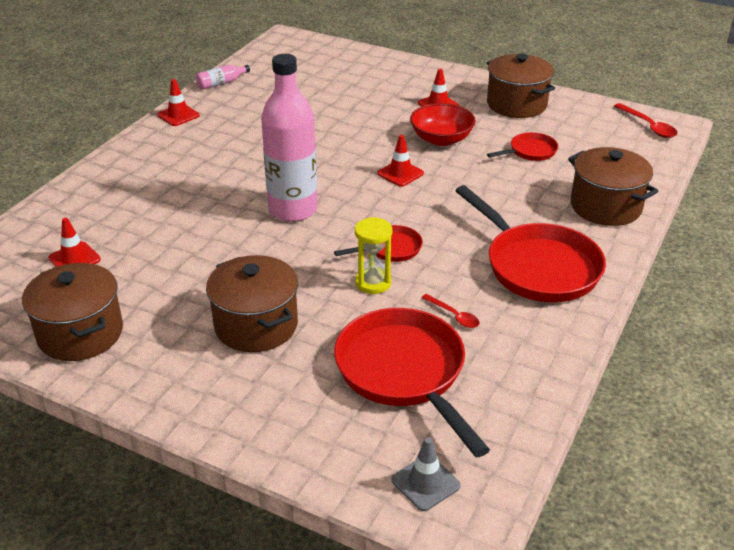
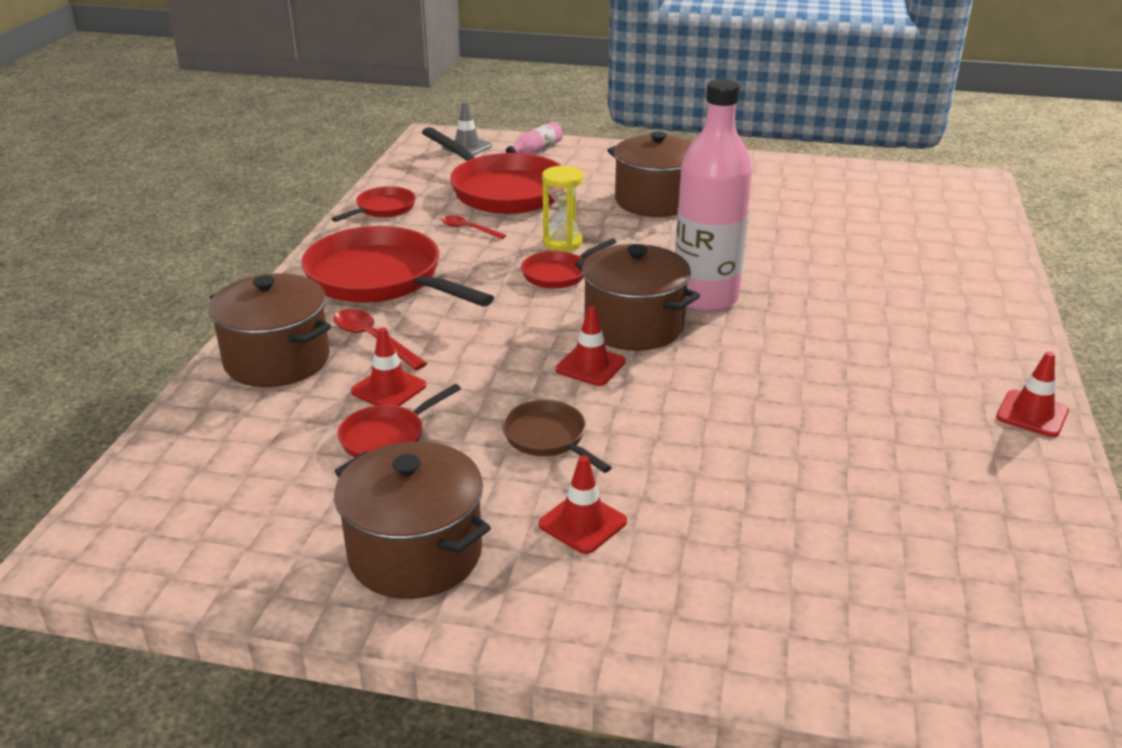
camera: 165 degrees right, 5 degrees down
brown pot [22,263,123,361] -> brown pot moved to [575,244,700,351]
red traffic cone [48,218,101,267] -> red traffic cone moved to [351,328,426,406]
pink bottle [196,65,250,90] -> pink bottle moved to [506,122,563,154]
red bowl [410,103,476,146] -> brown pan [502,400,612,473]
red spoon [614,103,678,138] -> red spoon moved to [334,309,427,371]
none -> red pan [332,186,416,222]

